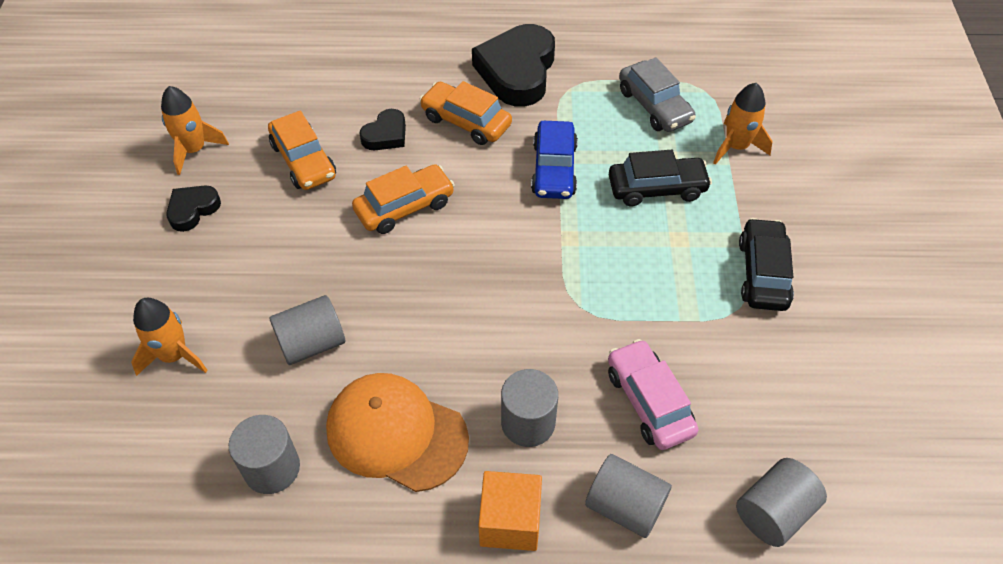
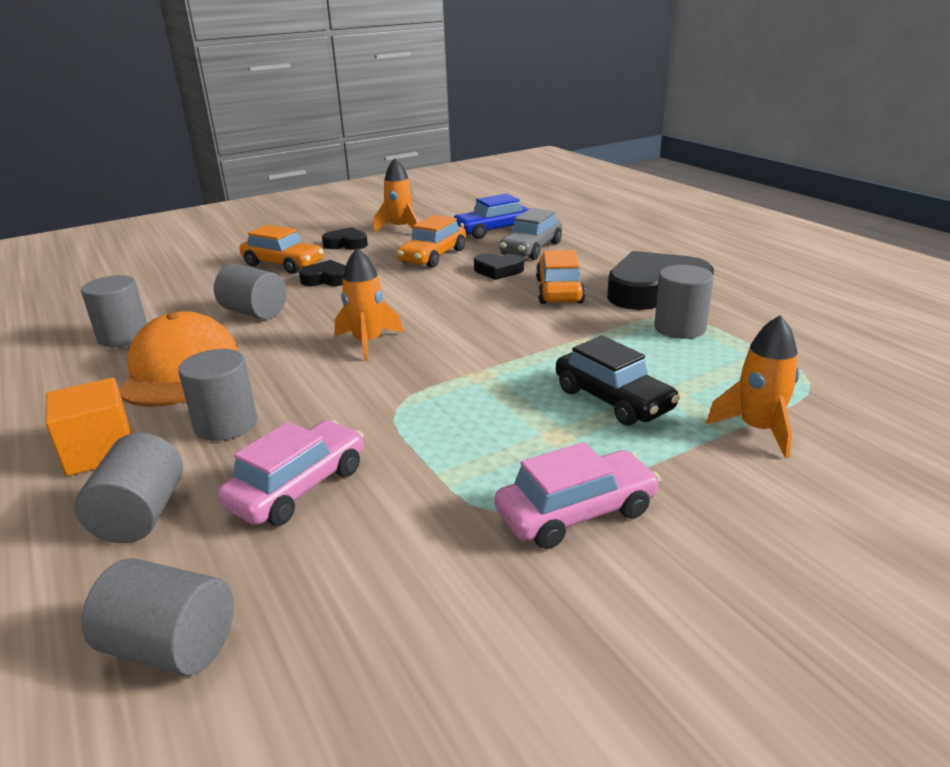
camera: 60 degrees right, 25 degrees down
orange rocket [131,298,208,376] -> orange rocket moved to [335,248,403,361]
orange car [352,164,455,234] -> orange car moved to [240,225,323,274]
blue car [531,121,578,199] -> blue car moved to [453,193,529,239]
grey car [619,57,696,132] -> grey car moved to [499,208,562,260]
black car [739,218,794,311] -> pink car [495,442,661,549]
none -> black heart [299,260,346,286]
none -> grey cylinder [654,265,713,339]

